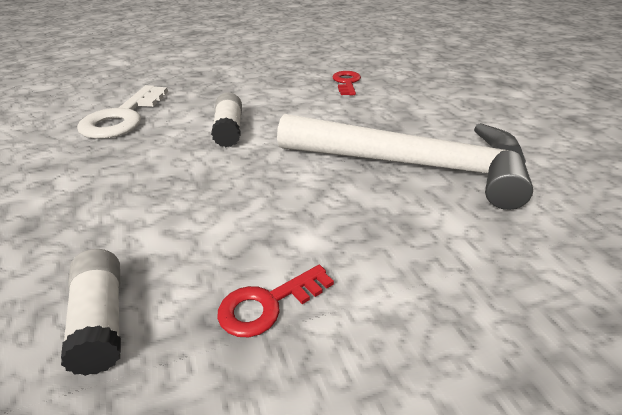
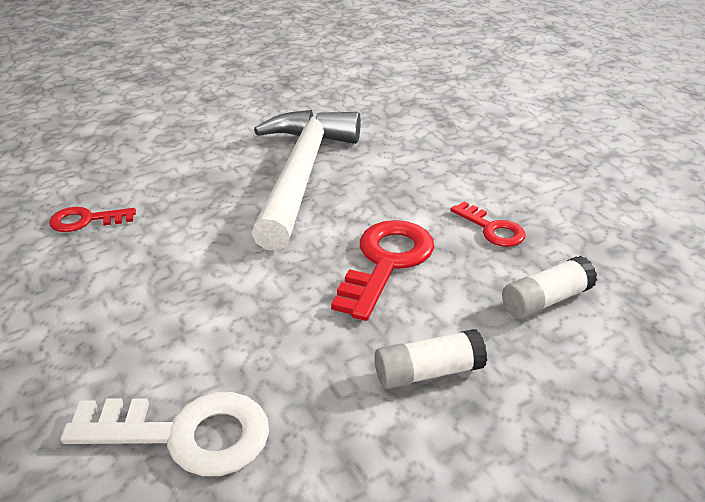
camera: 100 degrees left, 0 degrees up
white glue stick [211,92,242,147] -> white glue stick moved to [375,329,487,389]
none -> red key [331,220,434,321]

